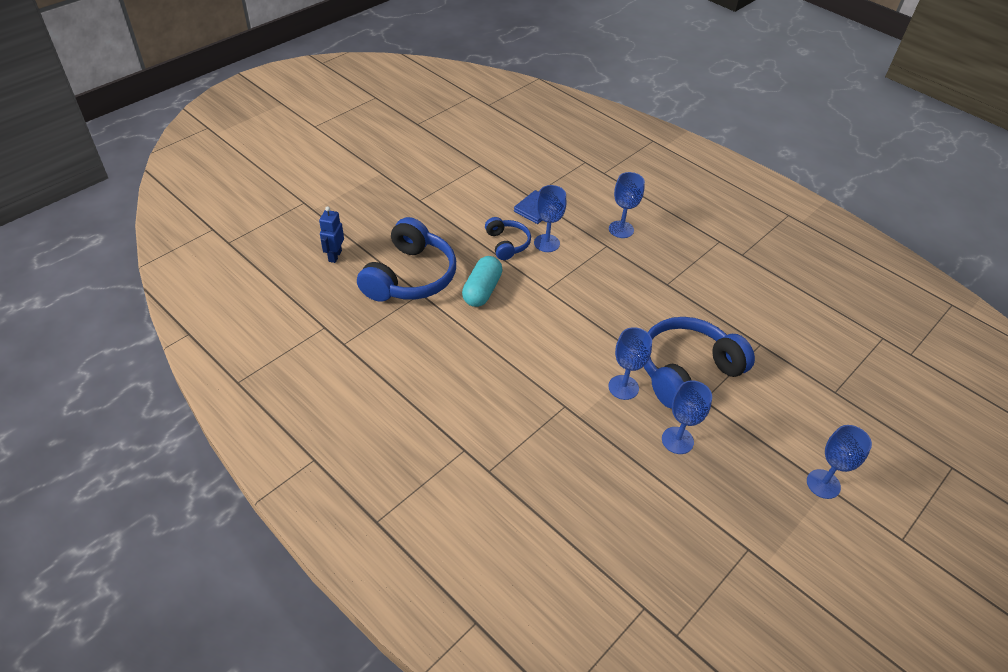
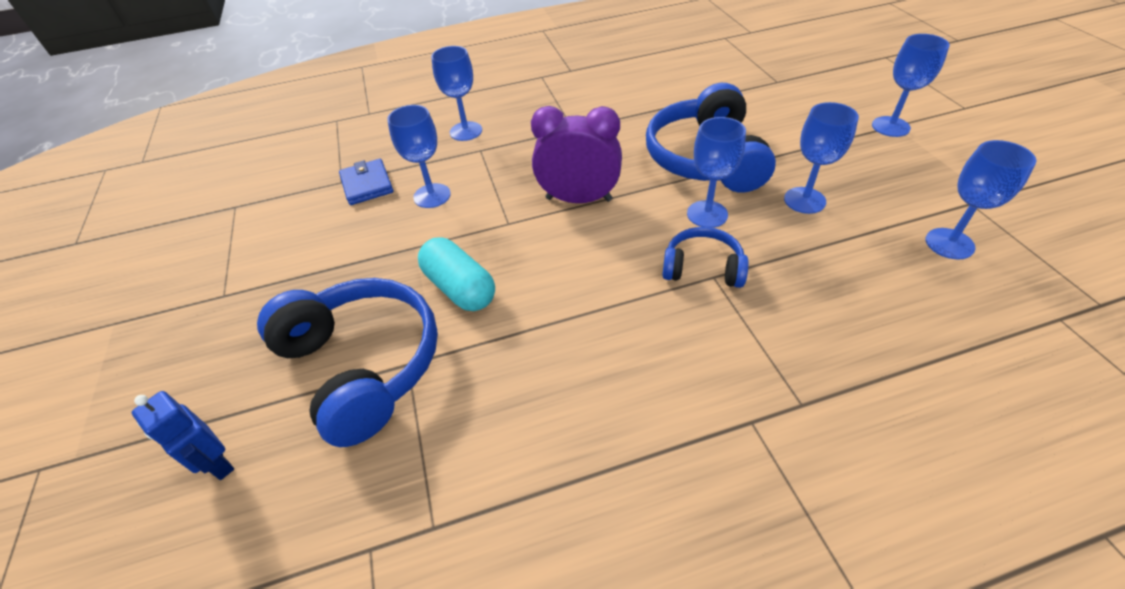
camera: 55 degrees left, 0 degrees up
blue headphones [485,217,531,260] -> blue headphones moved to [662,227,749,288]
none -> purple clock [531,106,622,203]
none -> blue goblet [925,140,1036,259]

